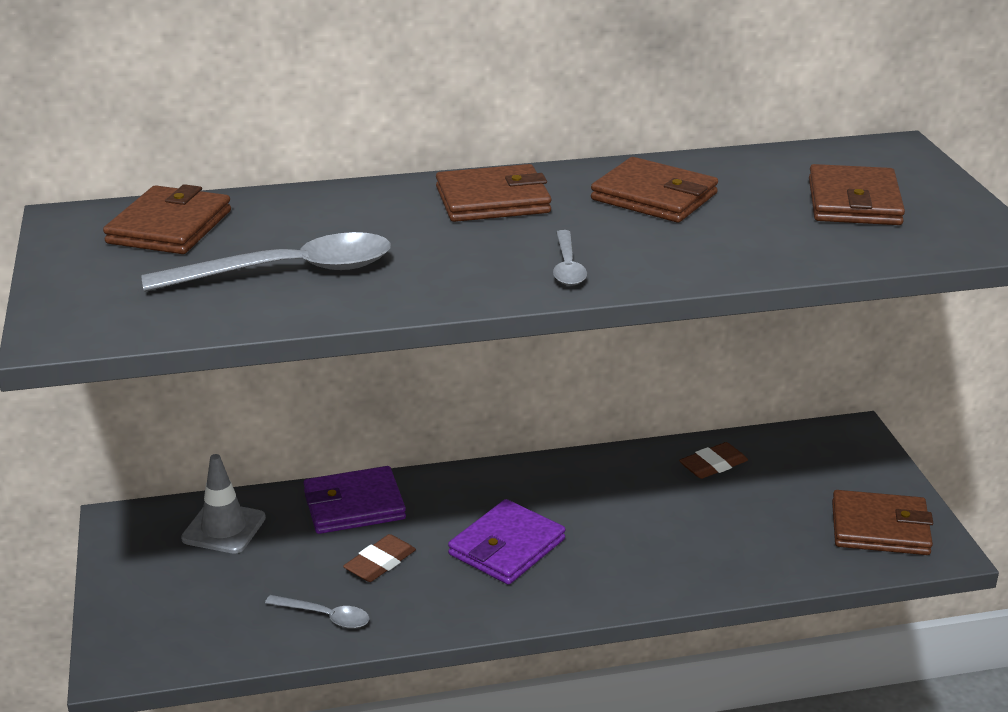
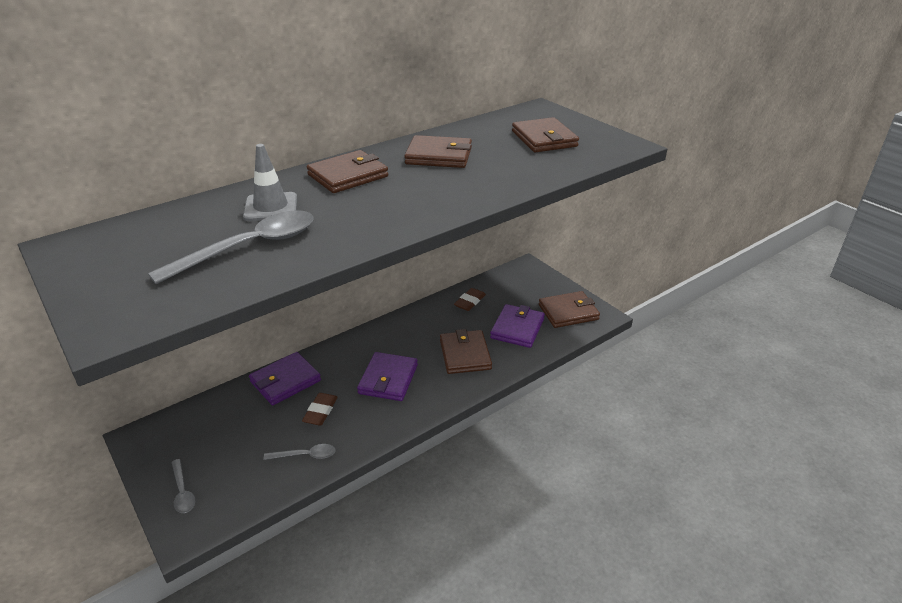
camera: 25 degrees left, 5 degrees up
brown wallet [103,184,231,254] -> brown wallet moved to [440,329,492,374]
grey traffic cone [181,454,266,554] -> grey traffic cone moved to [243,144,297,221]
grey spoon [553,230,587,286] -> grey spoon moved to [171,459,195,513]
none -> purple wallet [490,304,545,348]

